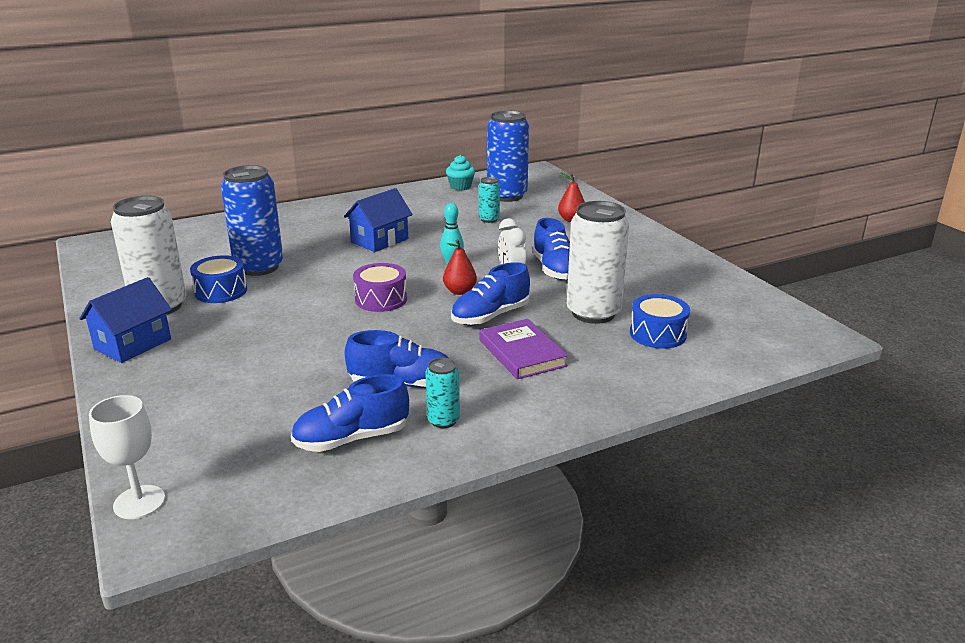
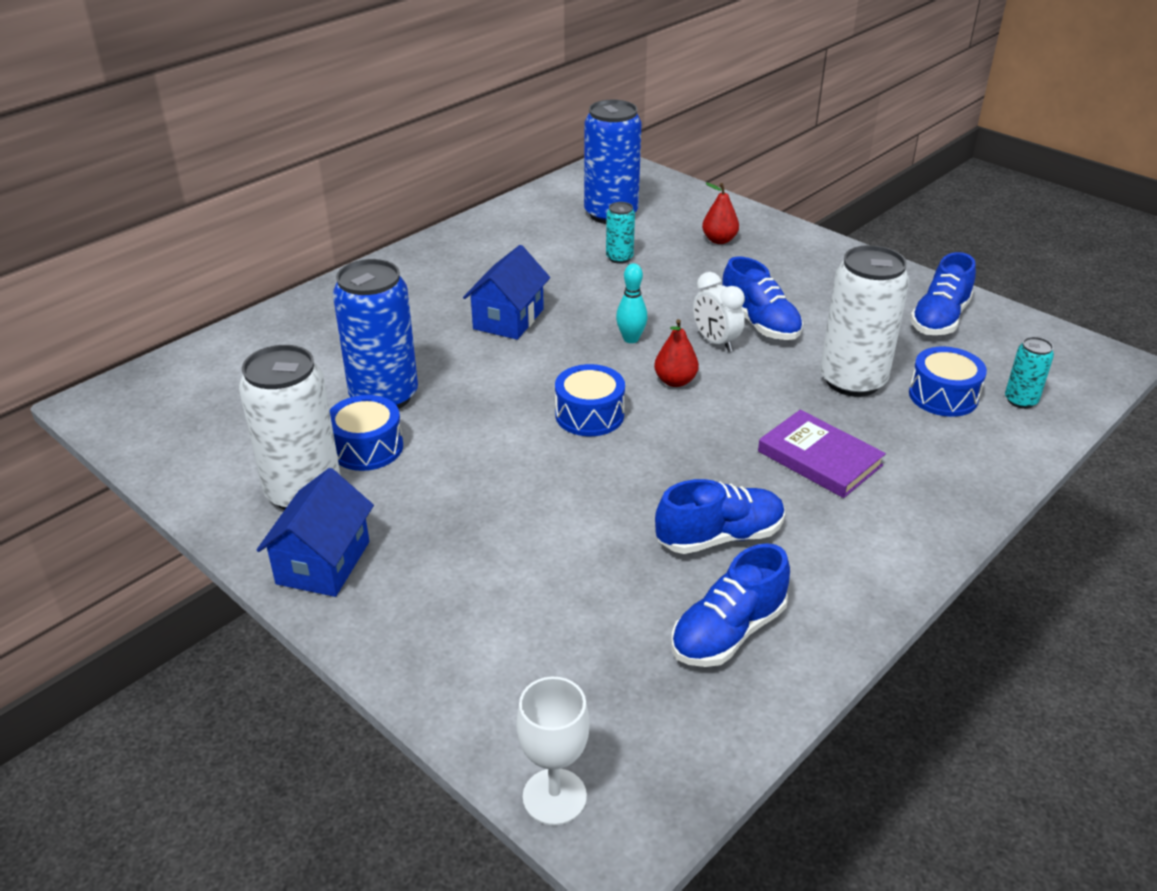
camera: 20 degrees left, 10 degrees up
purple drum [353,263,407,312] -> blue drum [555,364,625,436]
turquoise can [425,358,460,428] -> turquoise can moved to [1005,337,1054,409]
turquoise cupcake [446,155,475,190] -> none
blue shoe [451,262,530,325] -> blue shoe moved to [910,252,976,335]

